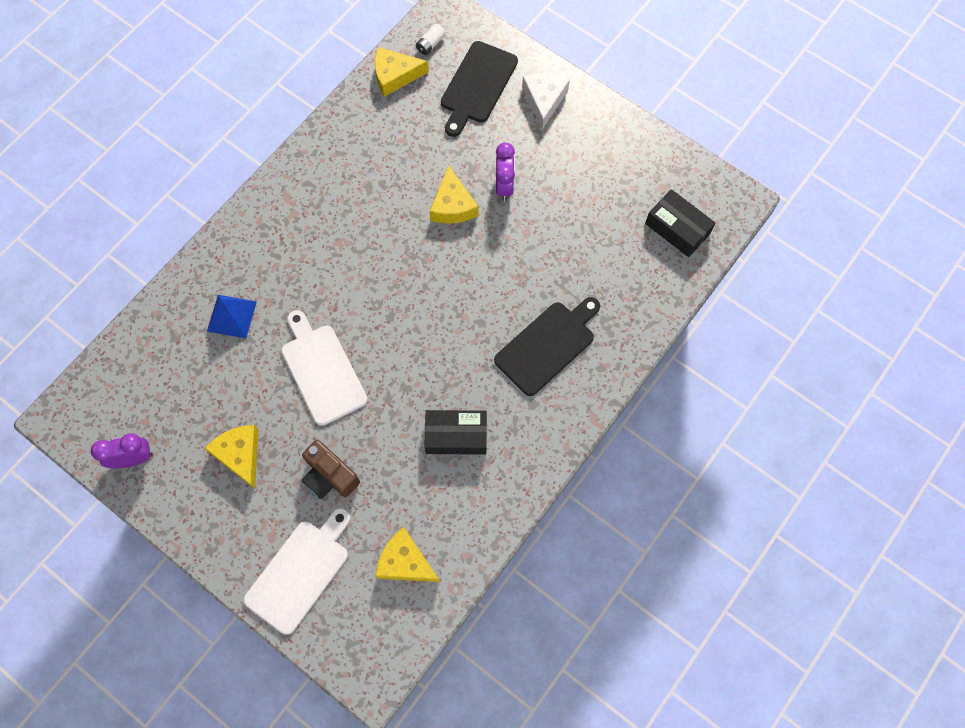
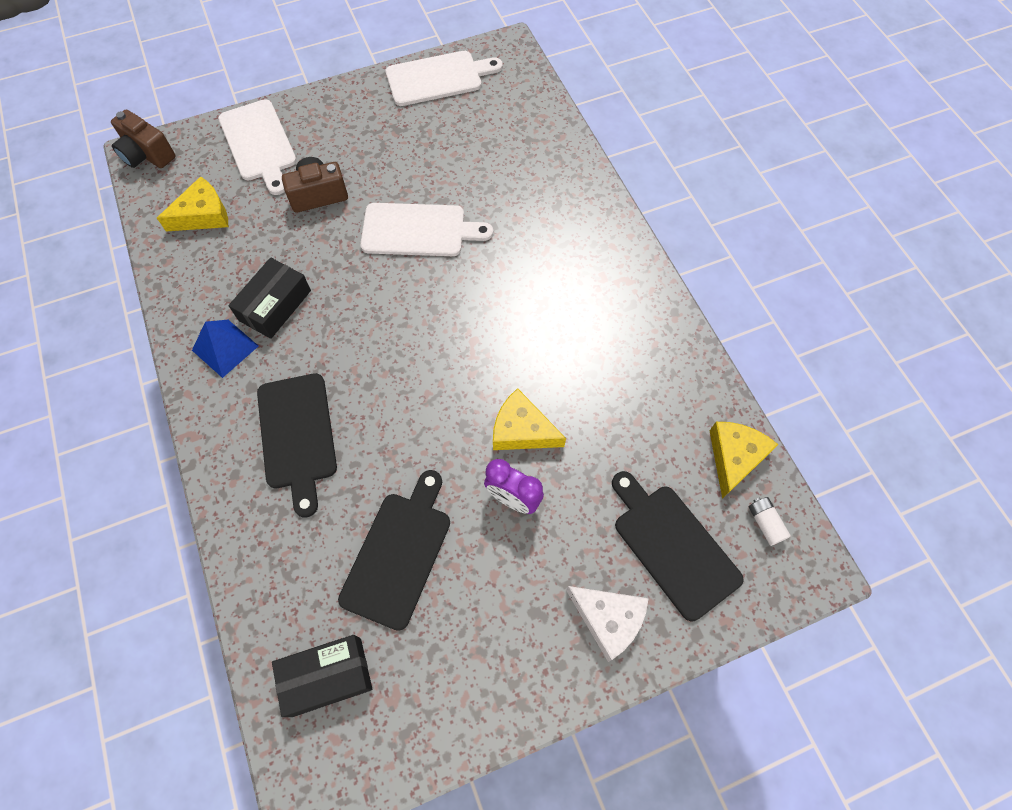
camera: 120 degrees right, 5 degrees down
purple clock [91,433,153,468] -> white cutting board [386,51,503,106]
yellow cheese [205,425,259,489] -> none
blue pyramid [207,295,257,338] -> blue pyramid moved to [192,320,258,378]
none -> brown camera [111,110,176,168]
none -> black cutting board [338,470,450,631]

